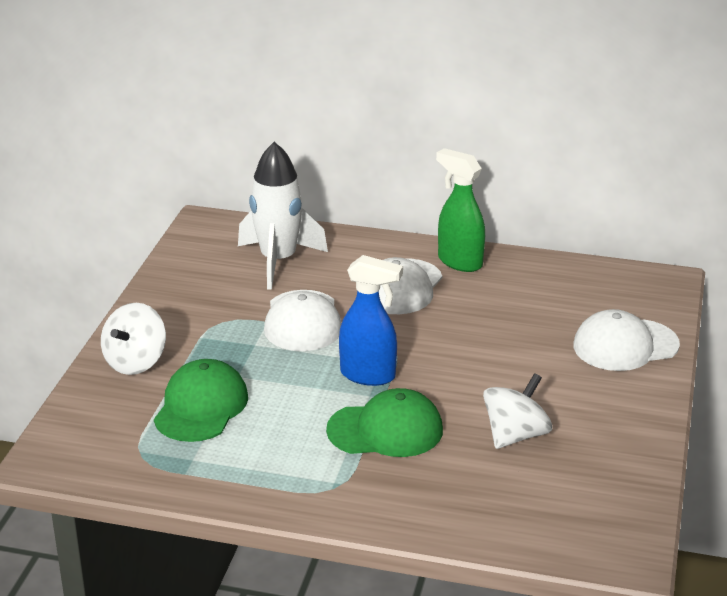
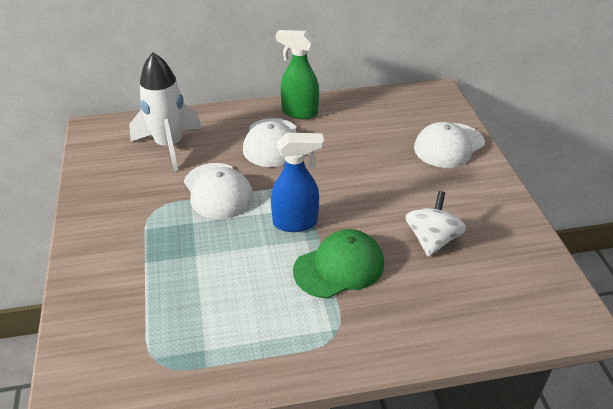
camera: 25 degrees left, 10 degrees up
white spinning top [101,303,166,375] -> none
green cap [154,359,248,442] -> none

